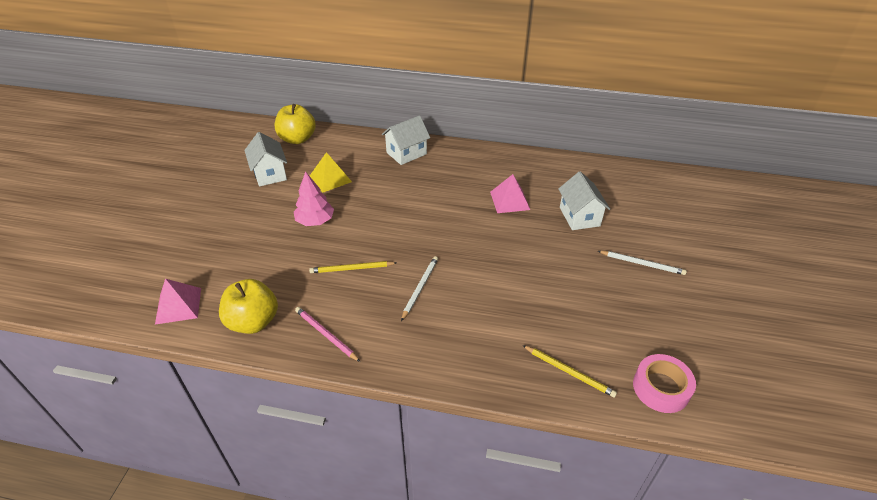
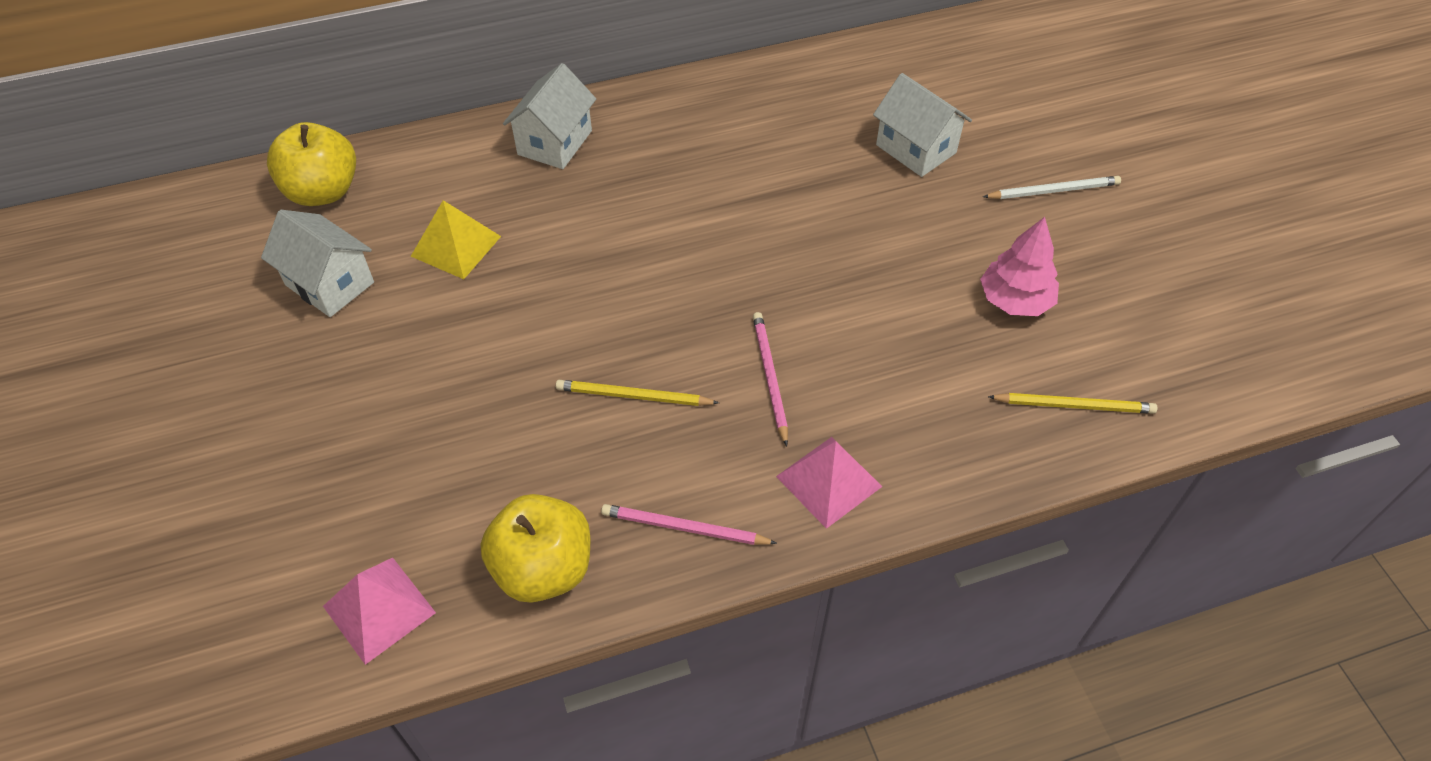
camera: 30 degrees left, 10 degrees up
pink tree [294,171,334,226] -> pink tree moved to [980,217,1059,316]
yellow pencil [309,261,397,273] -> yellow pencil turned 45 degrees clockwise [556,380,719,406]
white pencil [401,256,438,321] -> pink pencil [753,312,788,446]
pink pyramid [490,174,530,213] -> pink pyramid moved to [776,437,882,529]
pink tape [633,354,696,413] -> none

